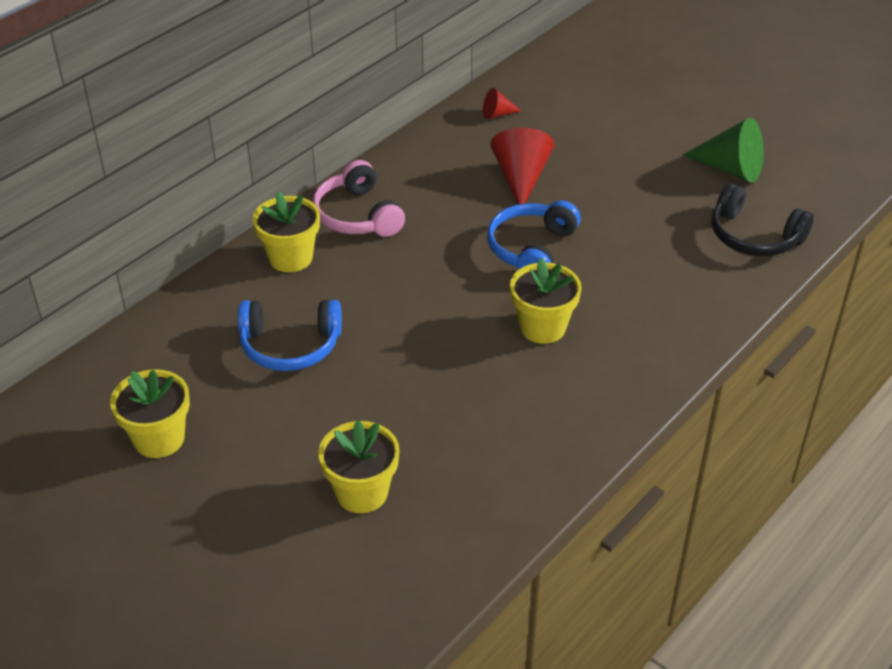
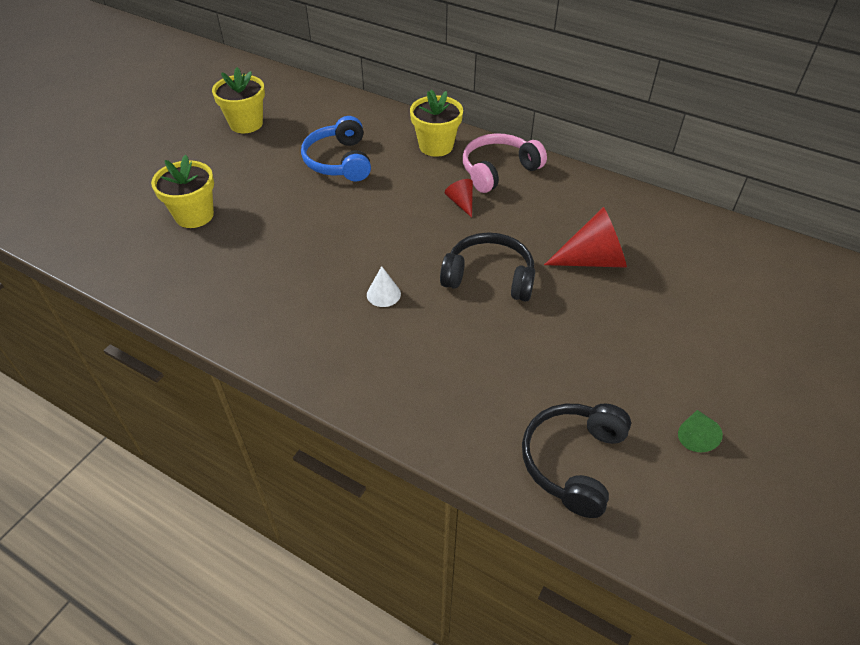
camera: 80 degrees right, 5 degrees up
red cone [483,88,521,119] -> red cone moved to [445,179,473,218]
blue headphones [487,200,581,270] -> black headphones [440,232,535,302]
yellow flower pot [510,258,582,344] -> white cone [367,266,401,307]
green cone [683,118,764,183] -> green cone [678,410,723,452], size x0.52

